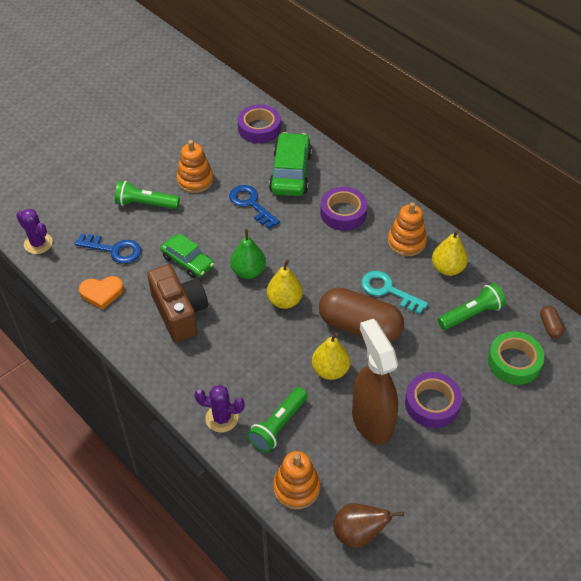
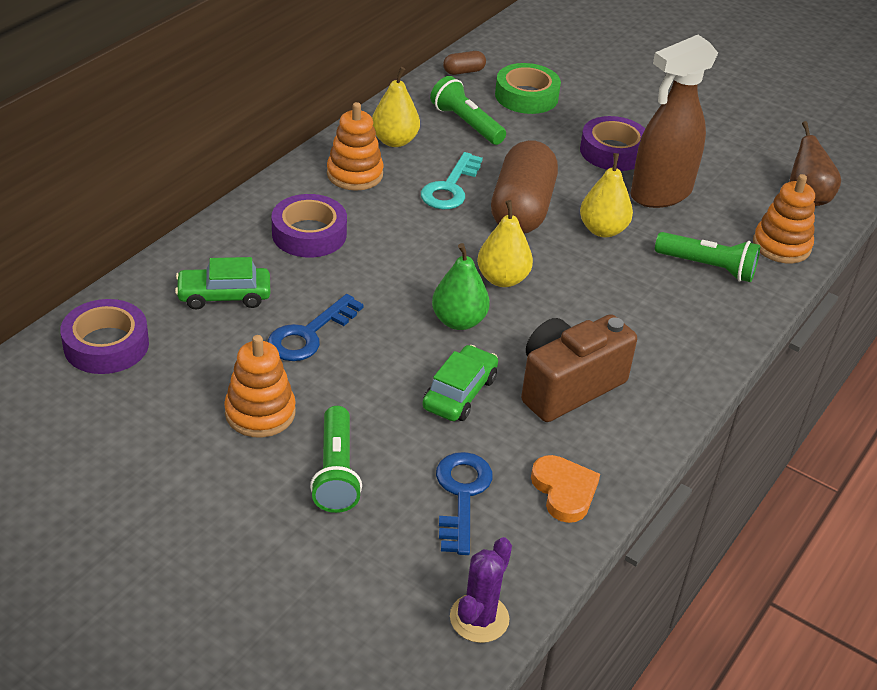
camera: 105 degrees left, 10 degrees down
purple cactus [195,385,245,432] -> none
green car [269,132,312,196] -> green car [175,257,271,310], size x0.65

